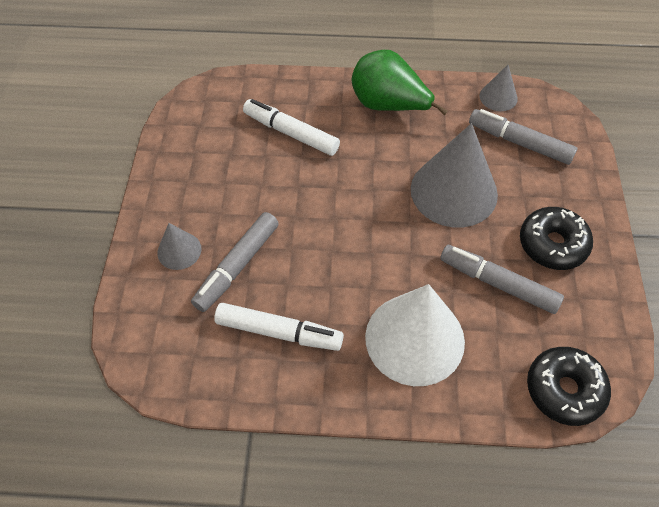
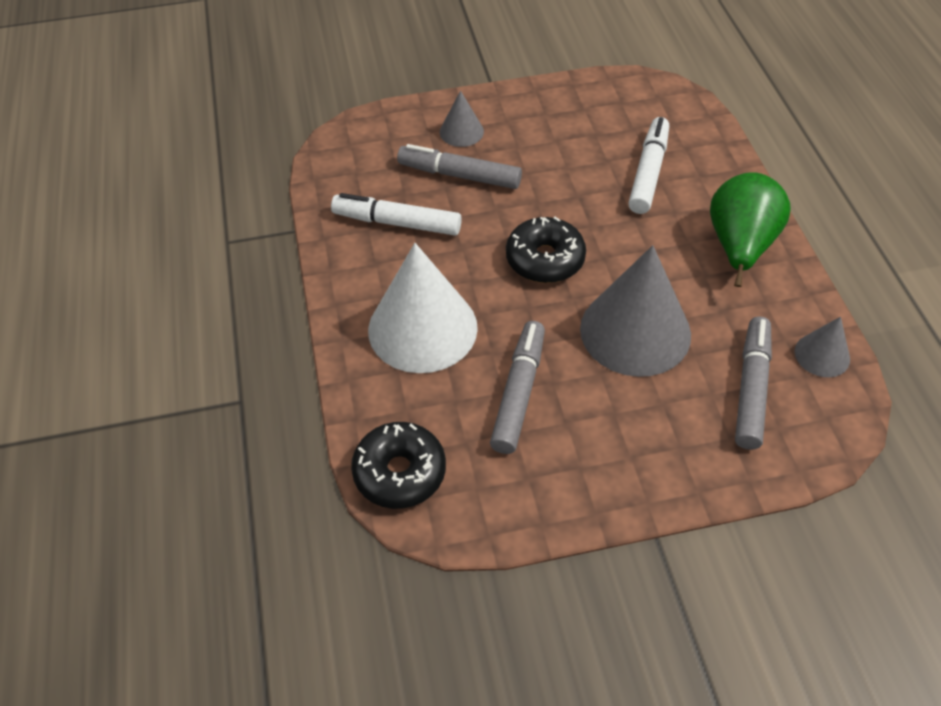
camera: 75 degrees right, 5 degrees down
white marker [214,303,344,351] -> white marker turned 105 degrees clockwise [331,193,462,236]
black donut [520,207,593,270] -> black donut moved to [506,217,586,283]

